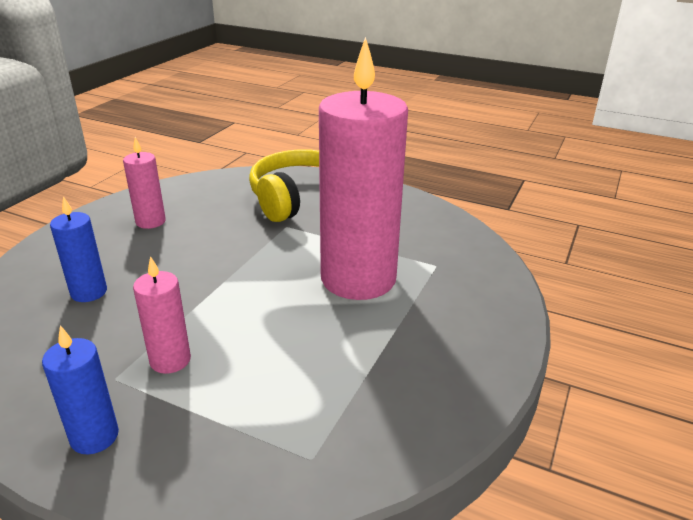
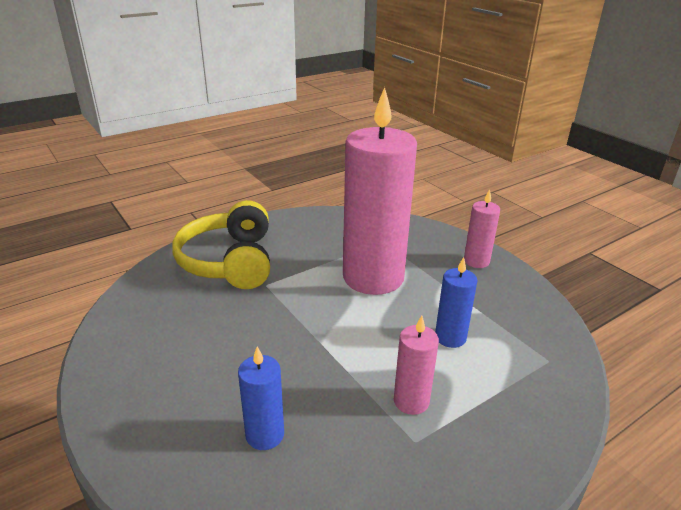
camera: 60 degrees left, 0 degrees up
blue candle [42,325,119,454] -> blue candle moved to [435,257,477,348]
pink candle [123,137,166,229] -> pink candle moved to [464,189,500,268]

